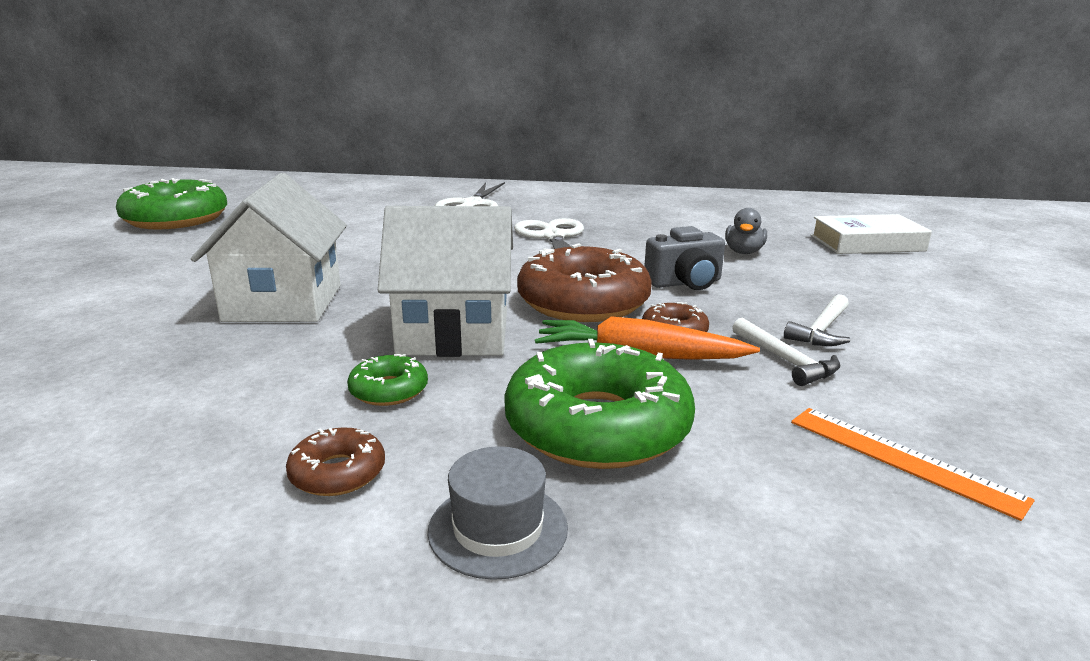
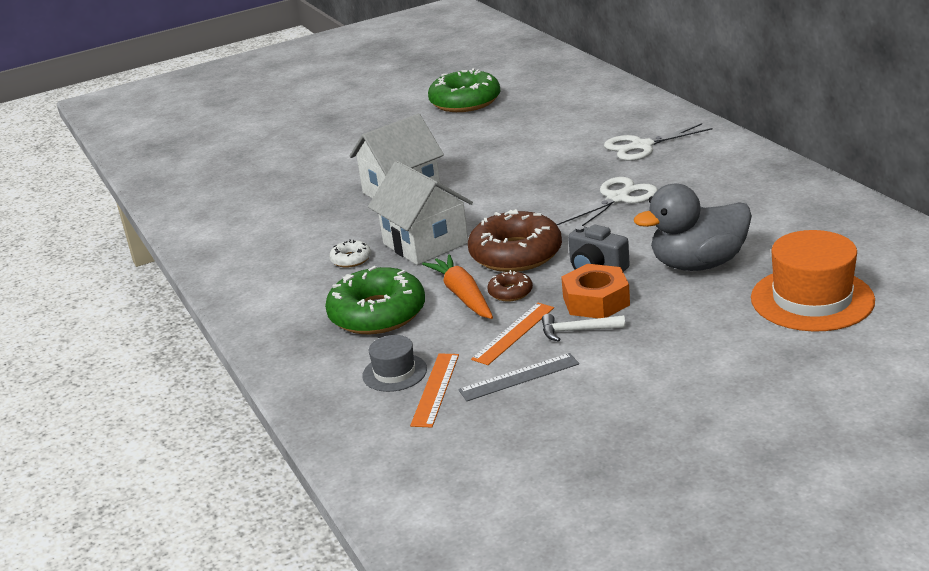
camera: 60 degrees right, 5 degrees up
brown donut [286,427,385,496] -> none
green donut [347,354,428,406] -> white donut [329,239,371,268]
grey hat [428,446,568,580] -> grey hat moved to [362,335,427,392]
grey duck [725,208,767,254] -> grey duck [634,184,752,271], size x2.15
white hammer [732,318,840,386] -> orange ruler [471,303,554,365]
white book [810,214,932,254] -> orange hat [751,230,875,332]
none -> grey ruler [458,353,579,401]
none -> orange nut [561,264,630,318]

